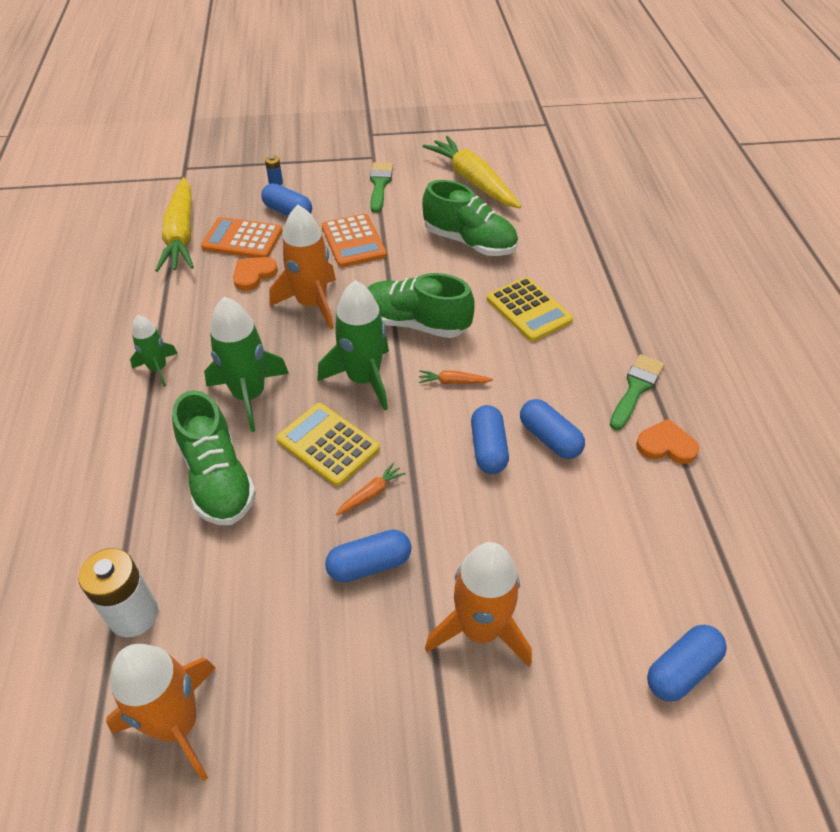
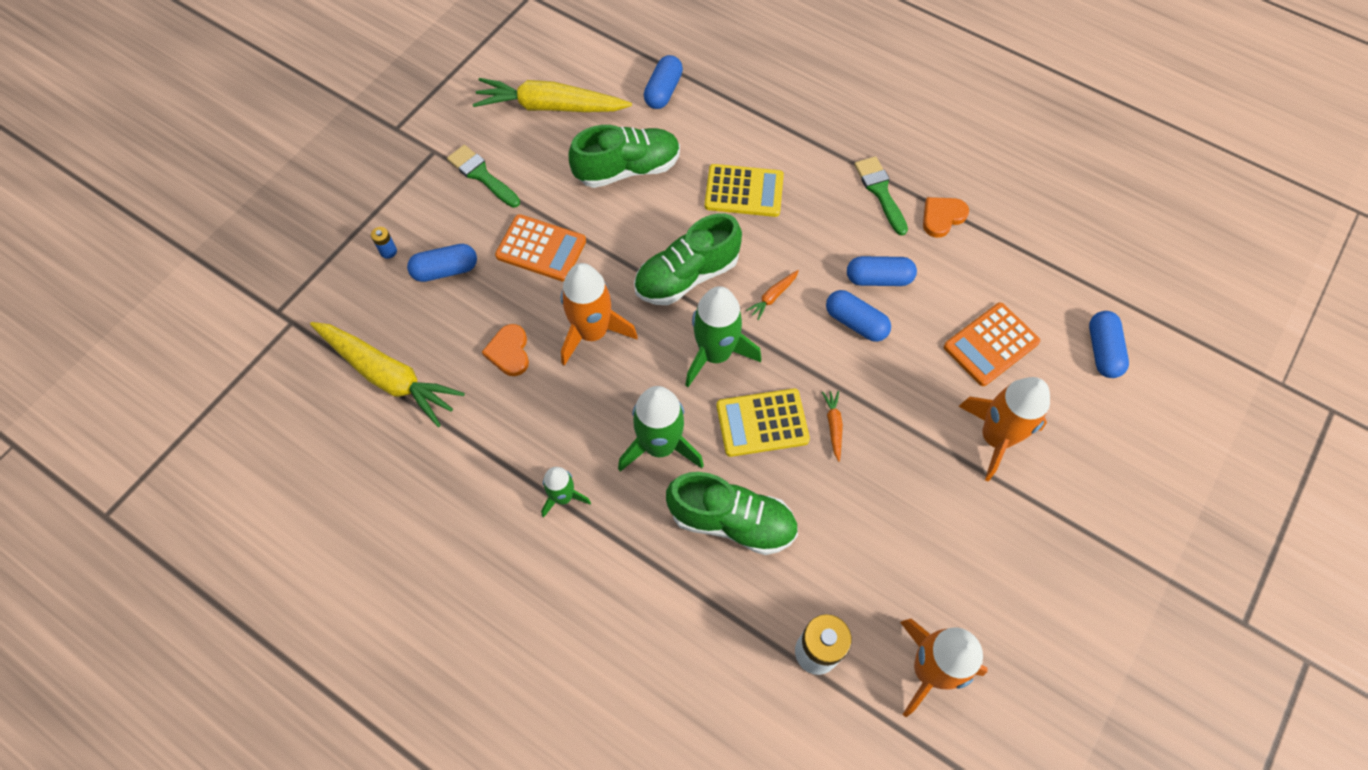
camera: 50 degrees left, 15 degrees up
orange calculator [201,217,282,258] -> orange calculator moved to [944,303,1040,386]
blue capsule [325,529,411,582] -> blue capsule moved to [644,55,683,109]

